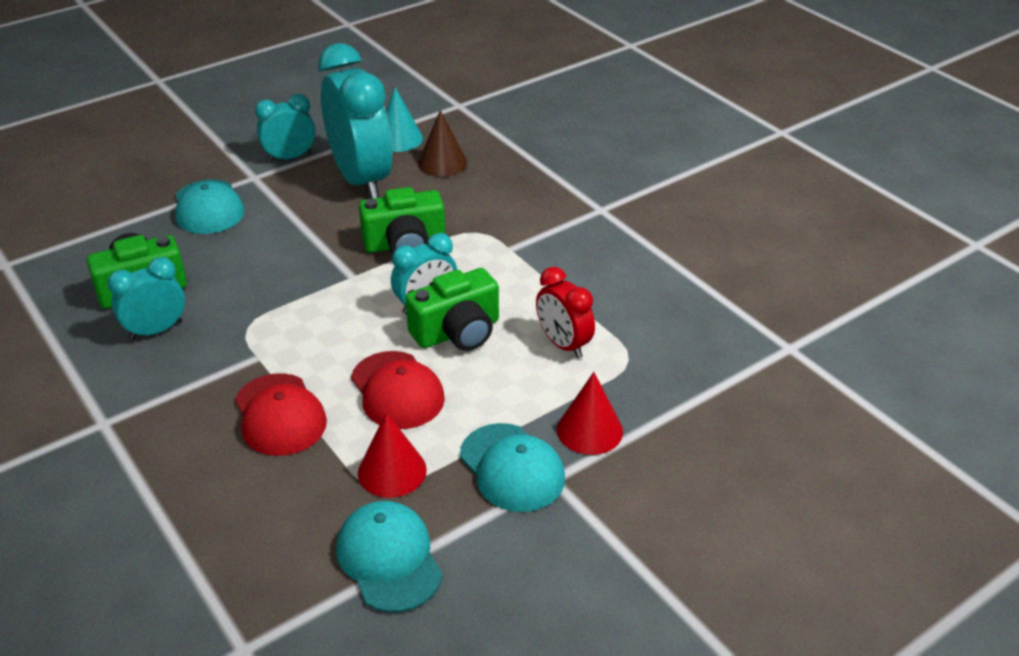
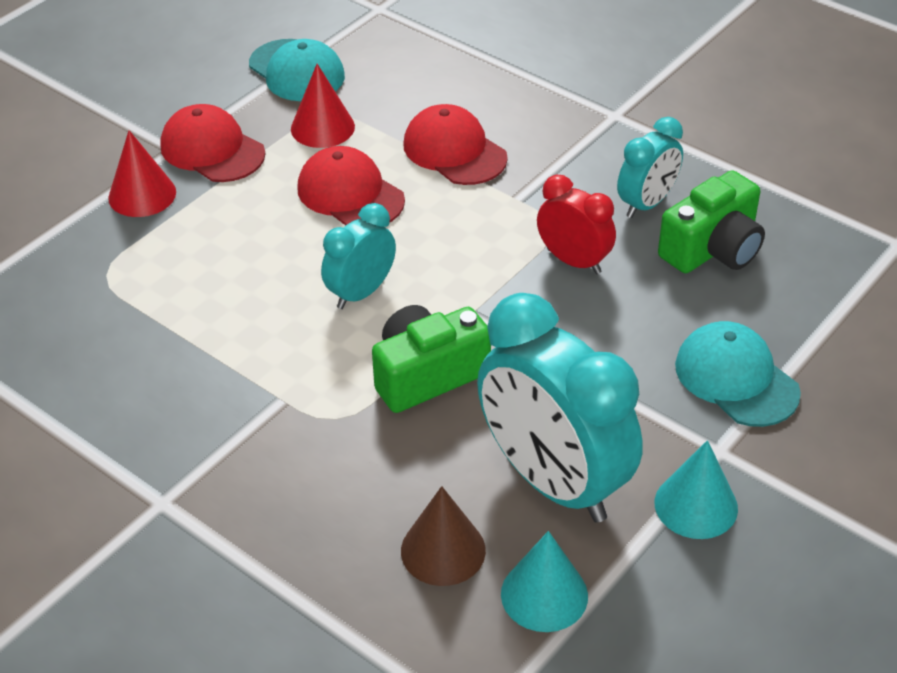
camera: 165 degrees right, 5 degrees up
turquoise clock [255,94,315,162] -> turquoise cone [655,440,738,539]
green camera [405,268,499,351] -> none
turquoise cap [460,423,565,512] -> red cap [160,104,265,182]
red clock [536,267,595,358] -> red clock moved to [537,175,616,274]

